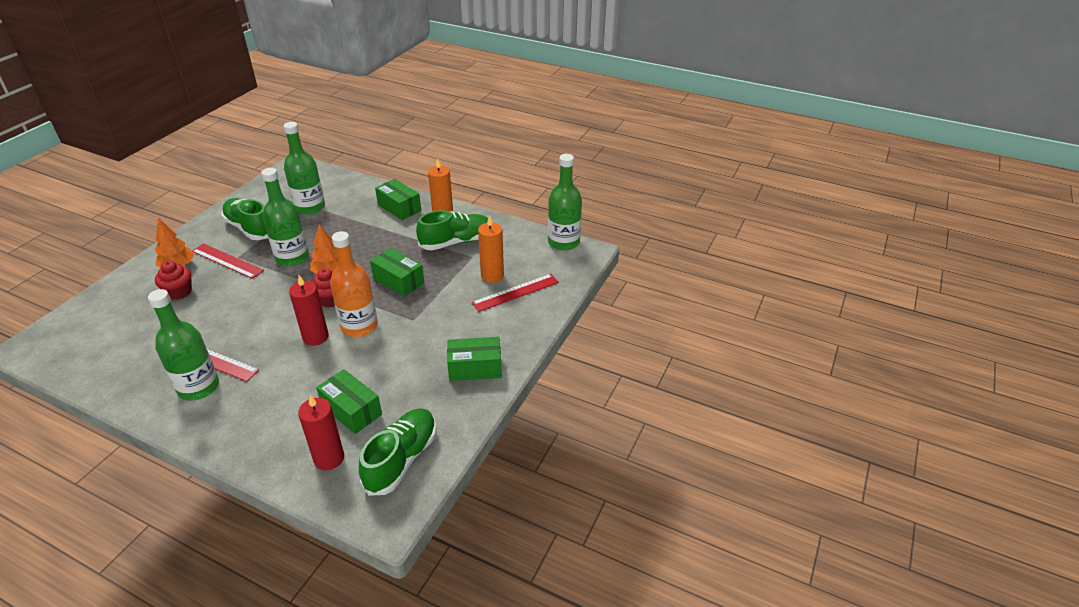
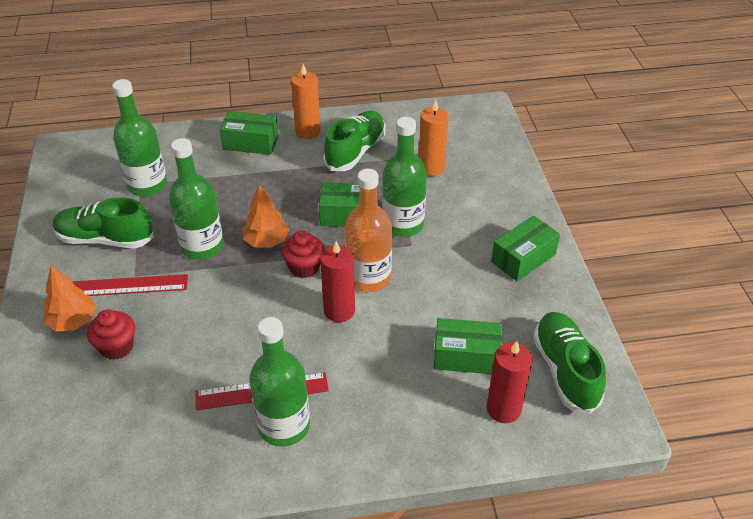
camera: 35 degrees left, 5 degrees up
red ruler [472,274,559,312] -> none
green bottle [548,154,582,251] -> green bottle moved to [382,117,427,237]

